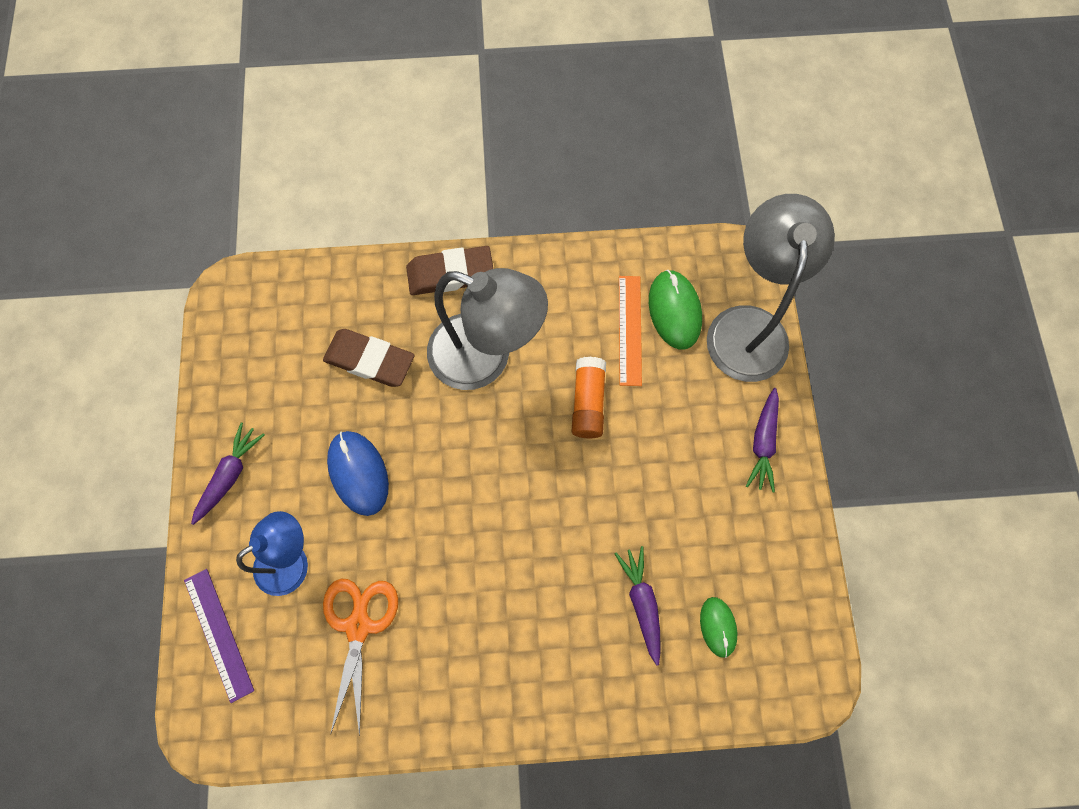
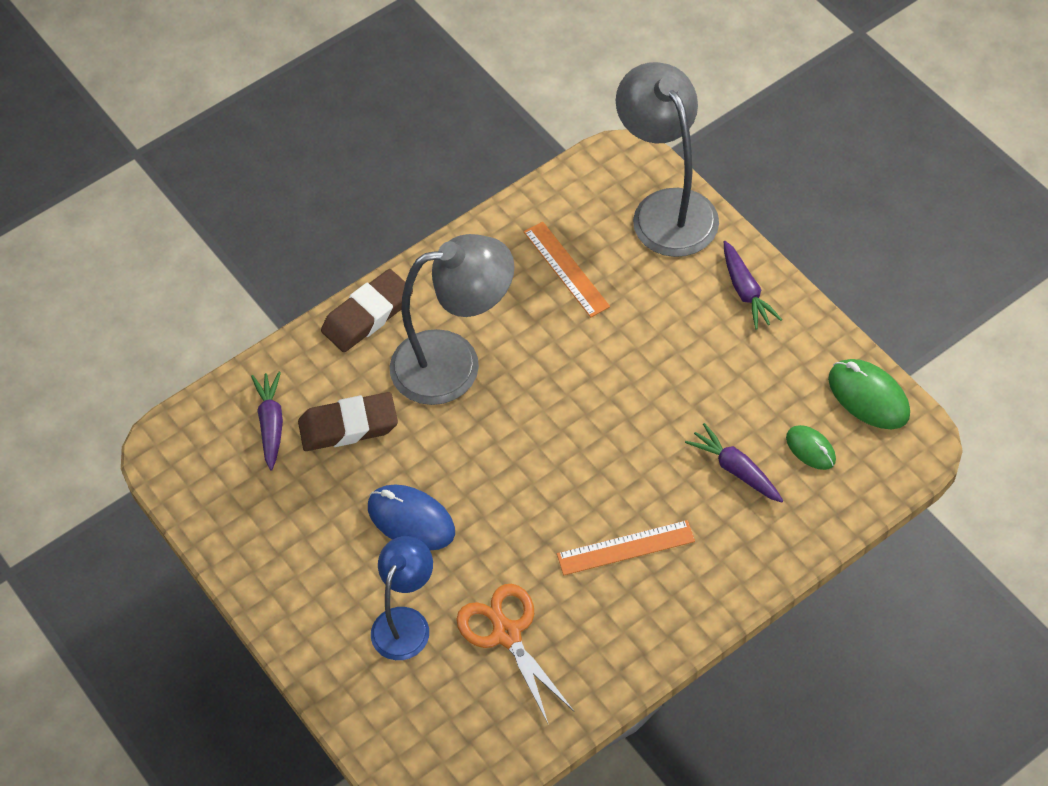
camera: 30 degrees left, 15 degrees down
purple ruler [184,569,254,703] -> none
purple carrot [191,423,265,525] -> purple carrot moved to [251,372,283,471]
orange glue stick [571,357,606,438] -> none
green mouse [649,270,702,350] -> green mouse moved to [828,359,910,429]
none -> orange ruler [557,520,695,575]

